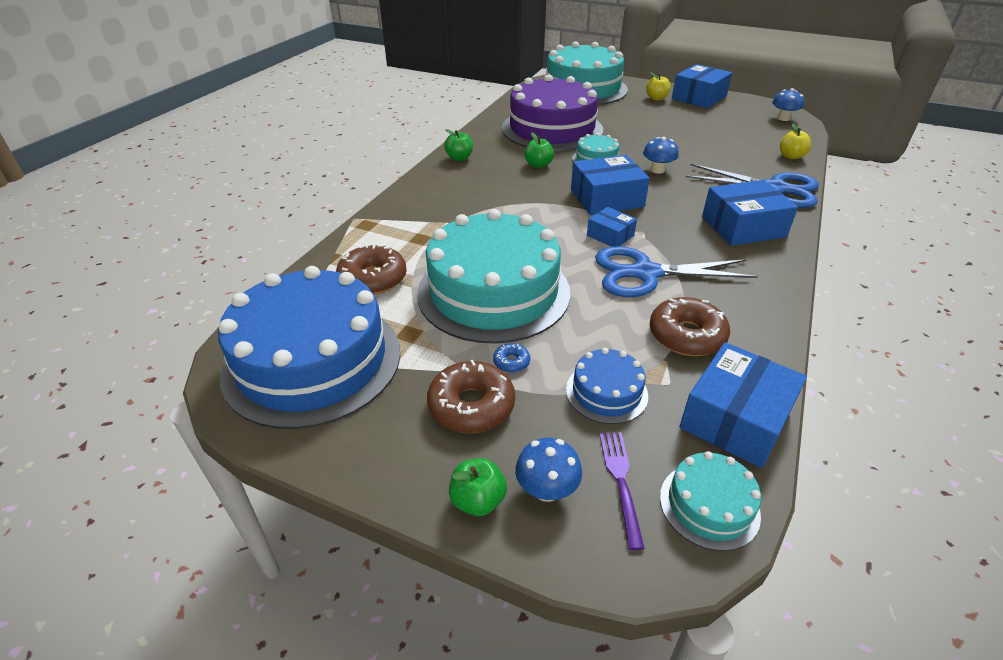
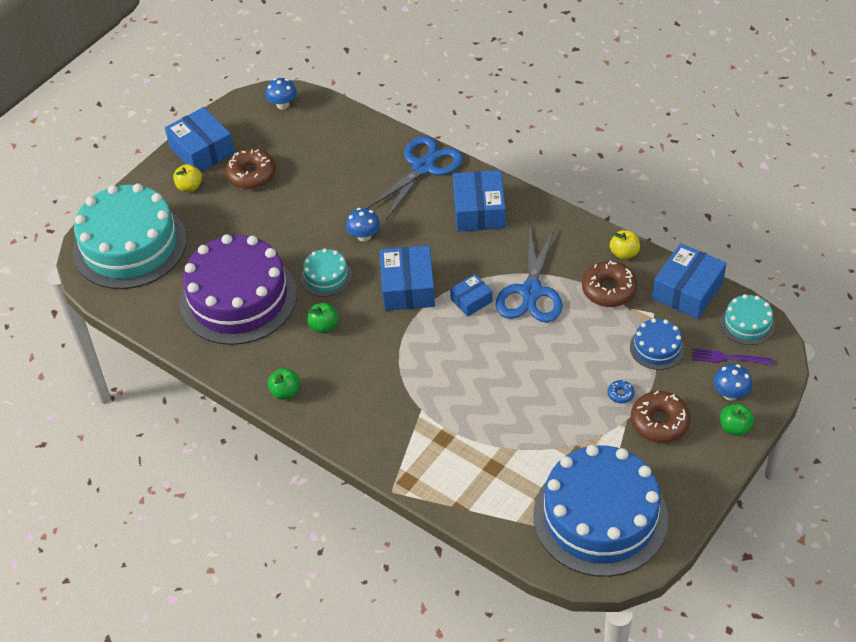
camera: 75 degrees left, 10 degrees up
brown donut [336,243,407,295] -> brown donut moved to [225,149,276,189]
turquoise cake [417,209,570,344] -> none
blue box [679,342,807,468] -> blue box turned 75 degrees clockwise [652,243,727,319]
yellow apple [780,124,811,159] -> yellow apple moved to [610,230,640,259]

